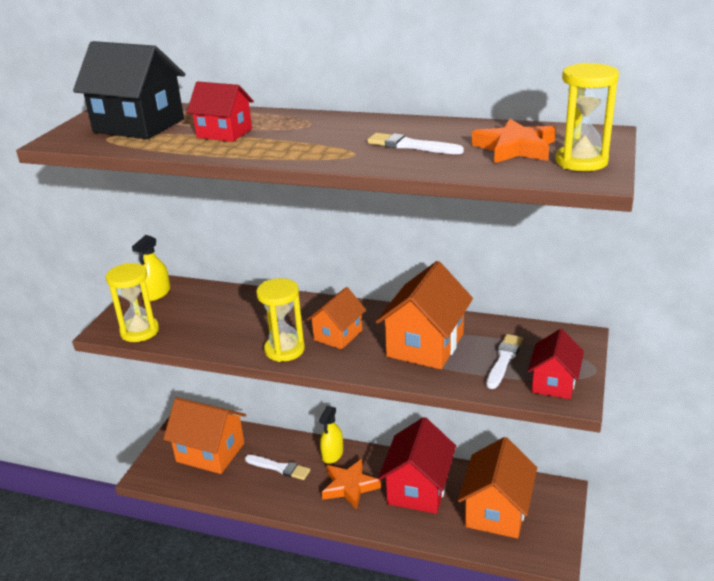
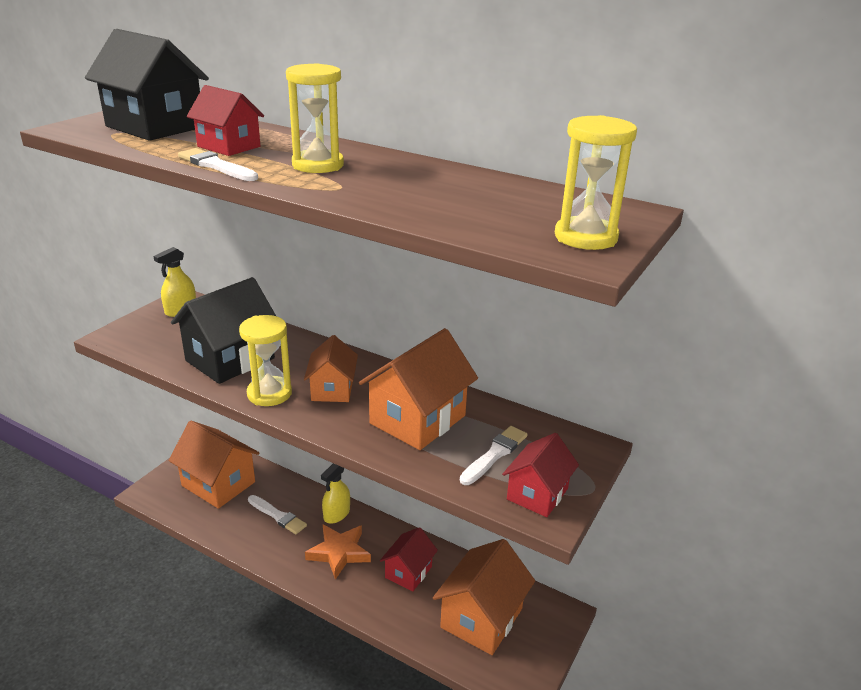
camera: 10 degrees right, 0 degrees up
yellow hourglass [106,263,159,342] -> yellow hourglass moved to [286,63,344,173]
orange house [307,287,366,349] -> orange house turned 45 degrees counterclockwise [304,335,358,402]
white brush [367,133,464,154] -> white brush moved to [178,148,258,181]
red house [378,417,456,514] -> red house [380,527,438,591], size x0.60
orange star [472,119,556,163] -> none
none -> black house [171,277,276,384]

